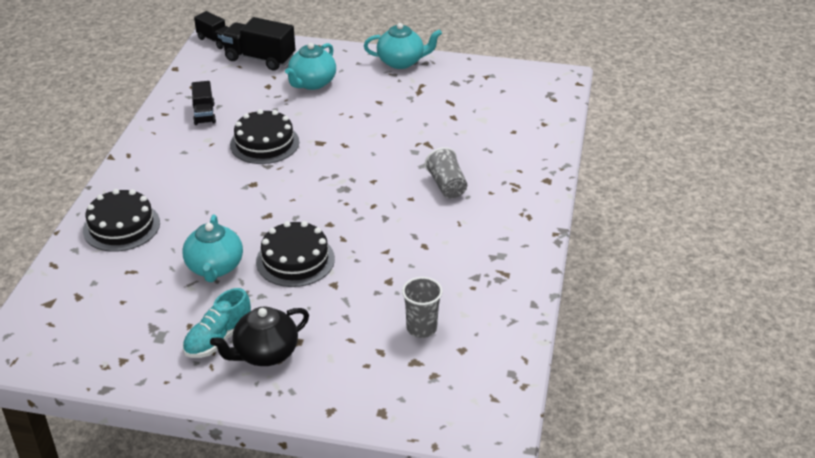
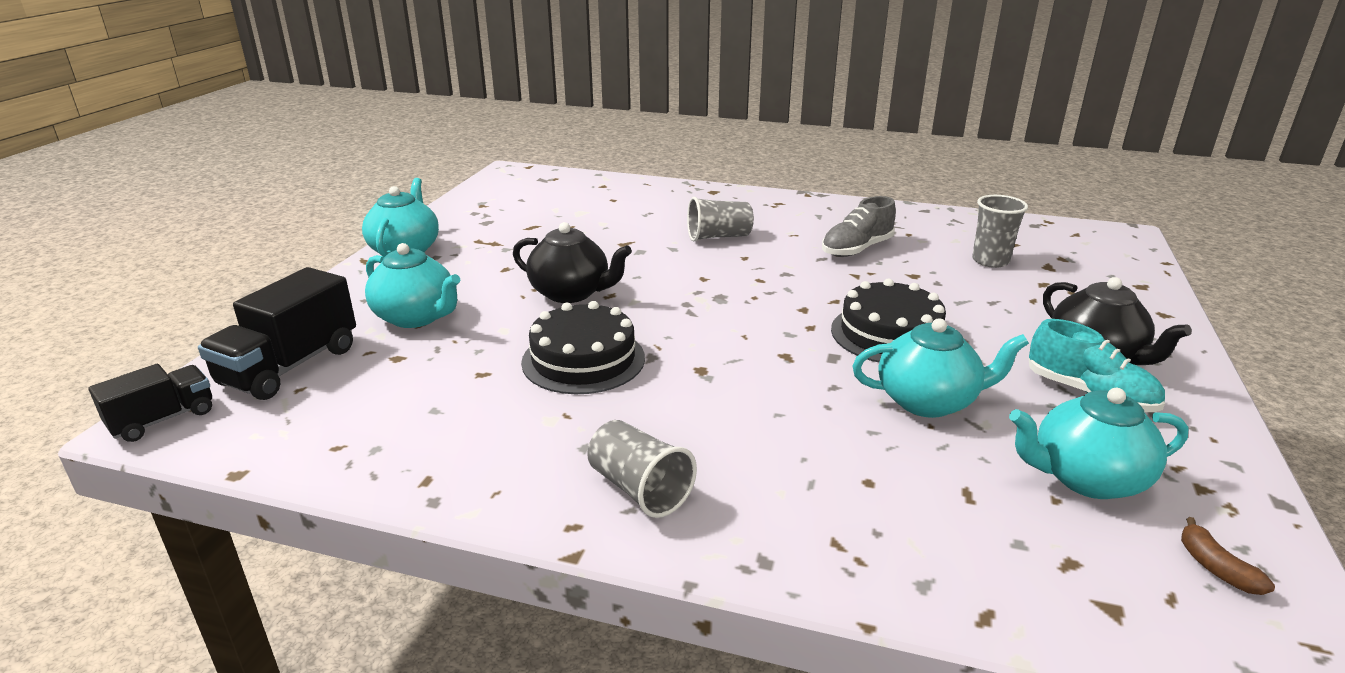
camera: 85 degrees left, 10 degrees down
black cake [83,189,160,252] -> none
black truck [191,81,216,125] -> none
none -> black teapot [513,222,632,303]
none -> grey cup [587,420,697,518]
none -> grey shoe [822,196,896,257]
none -> turquoise teapot [1009,388,1189,499]
none -> brown banana [1181,517,1275,595]

